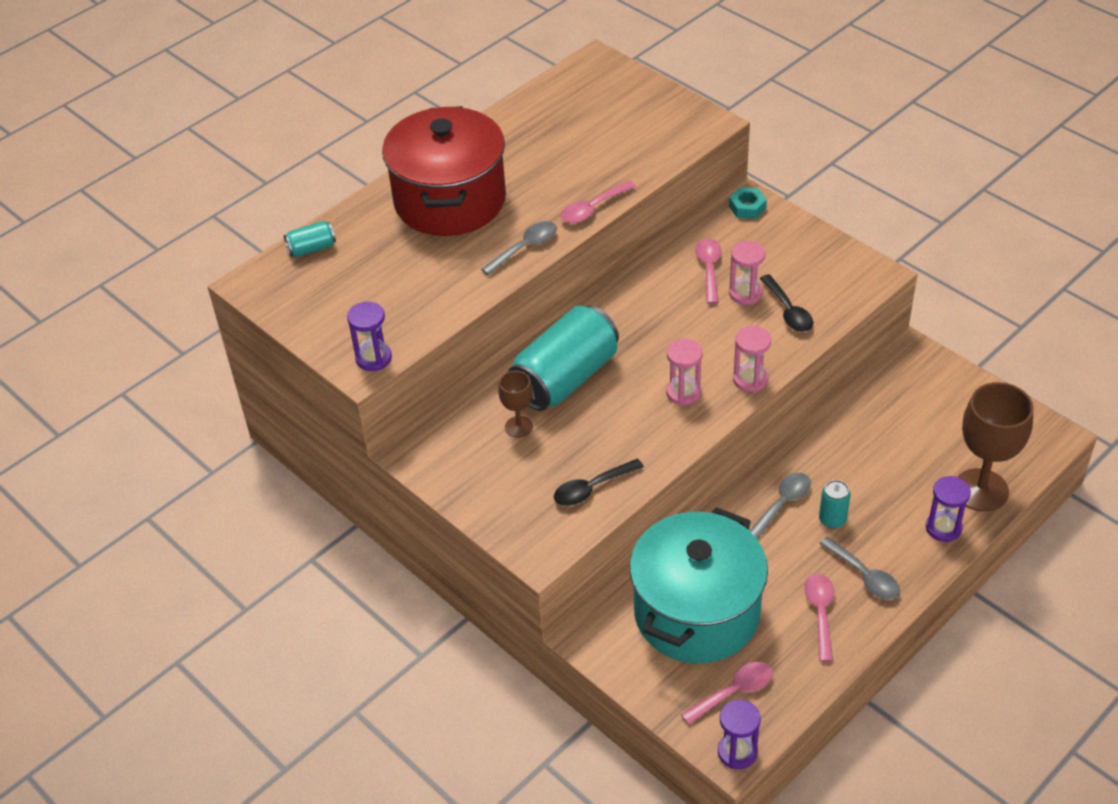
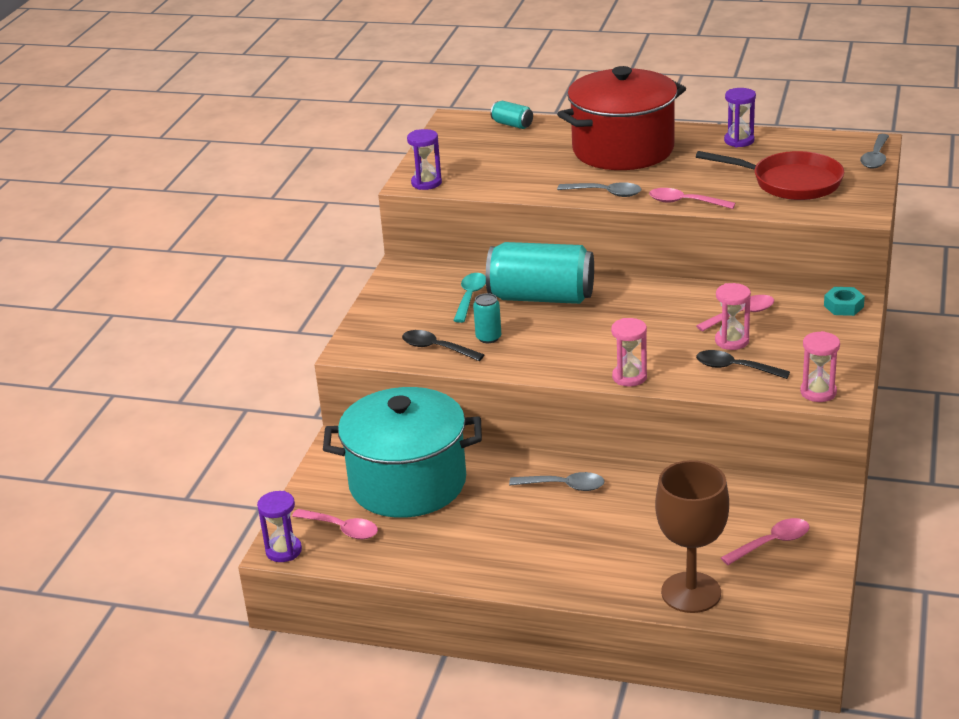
camera: 60 degrees right, 15 degrees down
brown goblet [498,371,533,438] -> turquoise spoon [453,273,486,323]
pink hourglass [666,339,703,406] -> pink hourglass moved to [800,331,840,402]
black spoon [760,274,813,332] -> black spoon turned 75 degrees clockwise [696,350,790,379]
pink spoon [804,573,834,662] -> pink spoon moved to [721,518,809,565]
turquoise can [819,480,851,528] -> turquoise can moved to [473,293,501,343]
grey spoon [819,536,900,600] -> grey spoon moved to [860,134,889,169]
purple hourglass [926,476,971,542] -> purple hourglass moved to [724,88,756,147]
none -> red pan [696,151,844,200]

